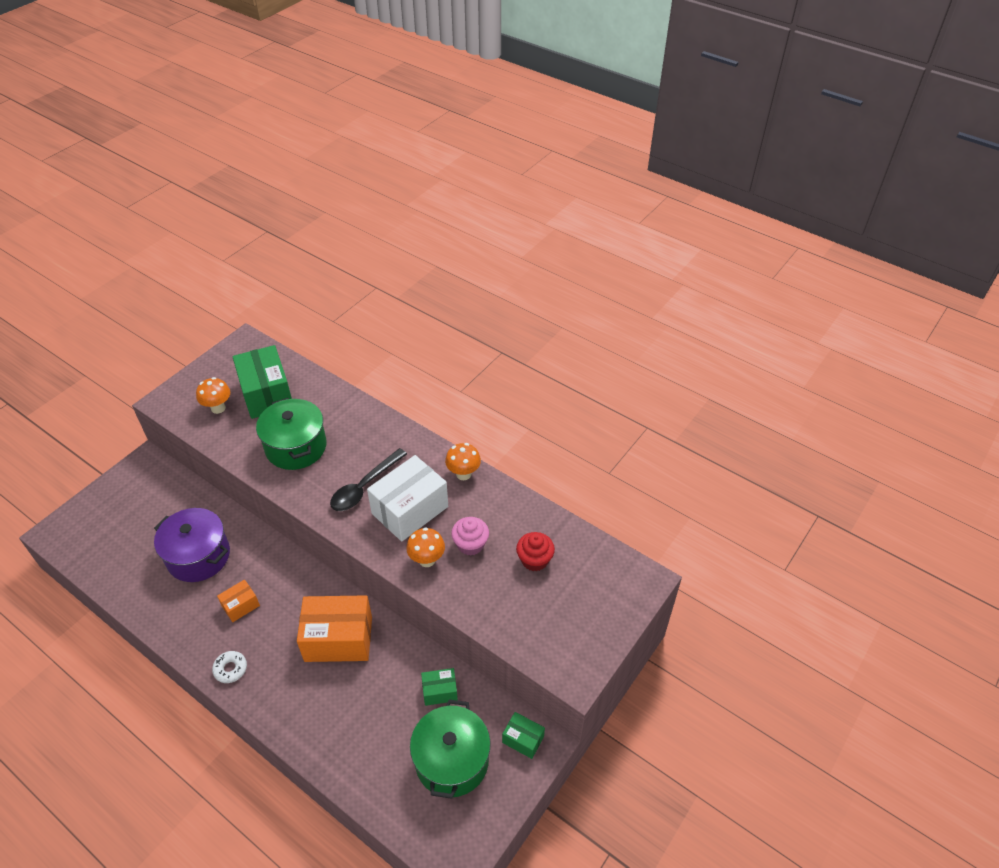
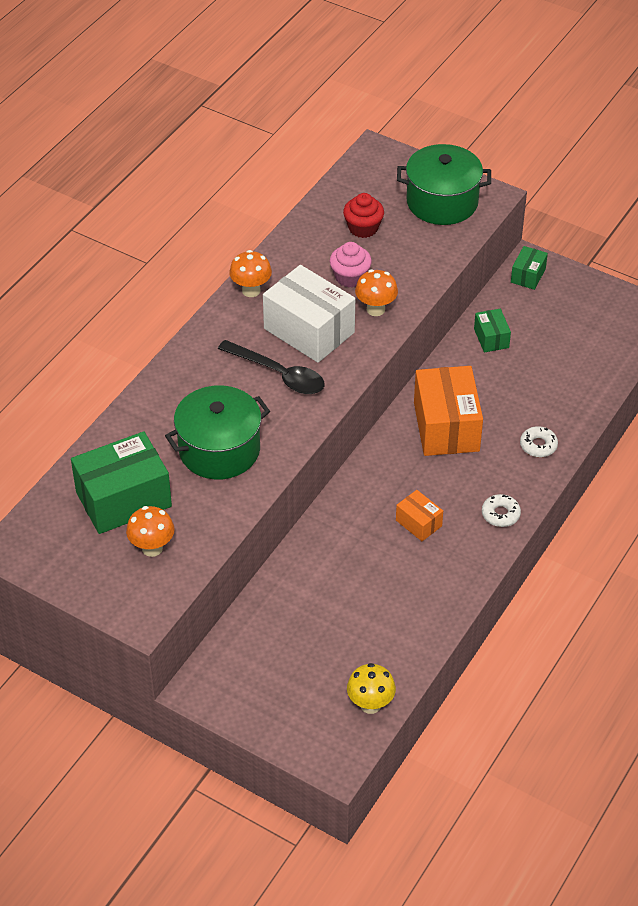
camera: 95 degrees left, 0 degrees up
purple pot [154,508,230,582] -> none
green pot [410,699,491,799] -> green pot moved to [397,144,491,225]
none -> yellow mushroom [347,663,396,714]
none -> white donut [520,426,558,457]

